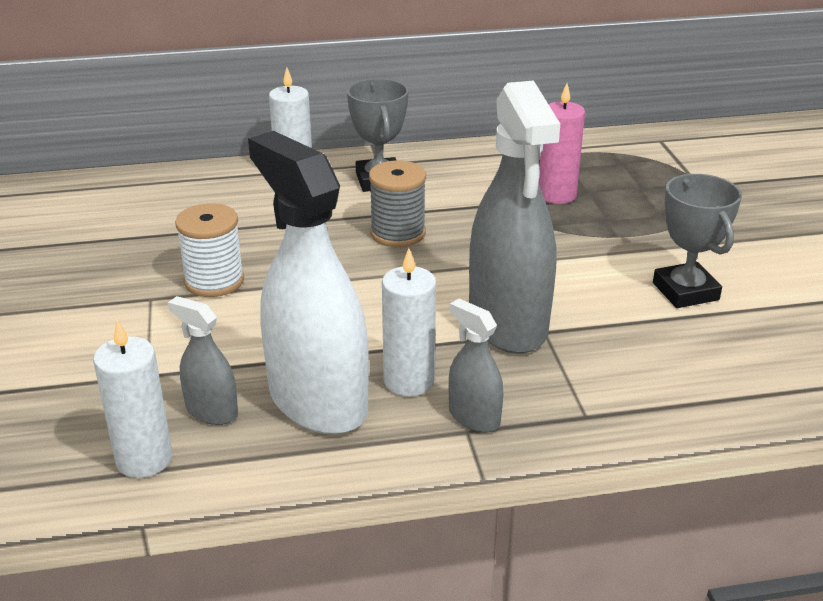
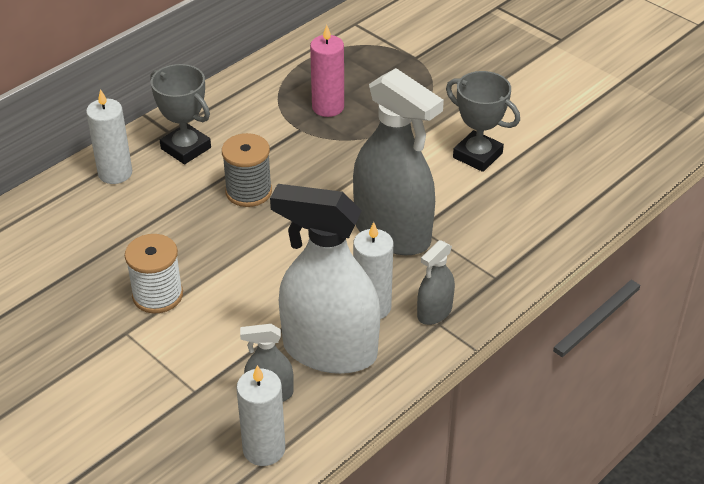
camera: 35 degrees left, 10 degrees up
grey spray bottle [449,299,503,432] -> grey spray bottle turned 60 degrees counterclockwise [417,240,455,325]

